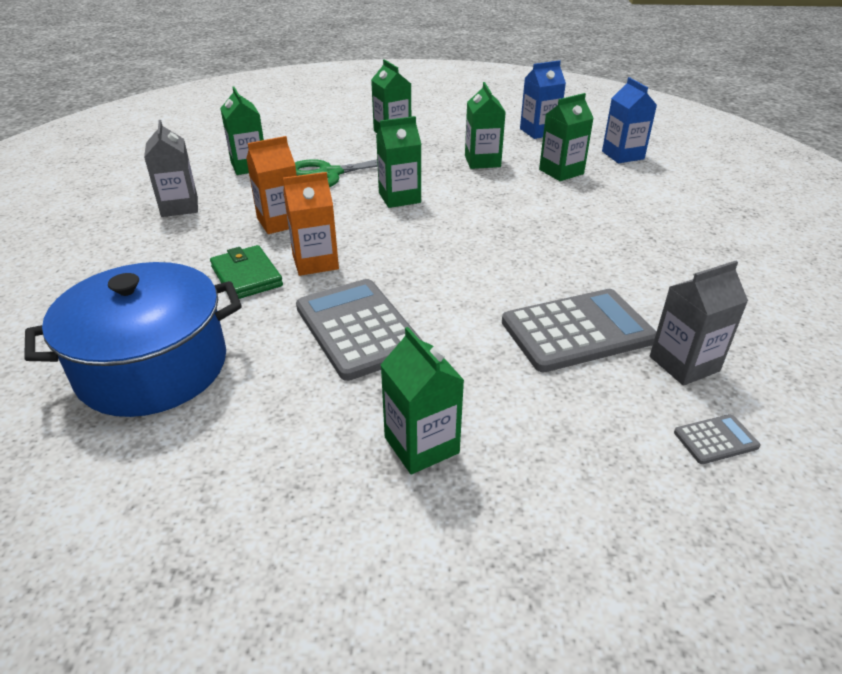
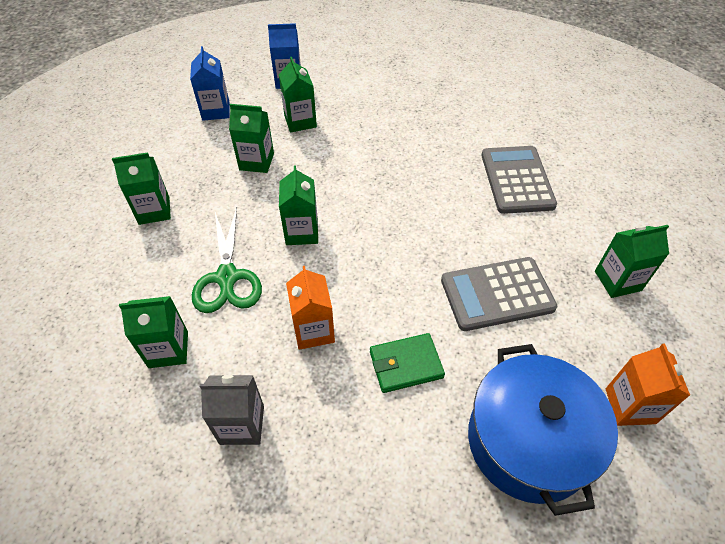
camera: 75 degrees left, 15 degrees up
orange carton [283,172,339,276] -> orange carton moved to [606,344,690,426]
grey carton [650,261,748,386] -> none
grey calculator [674,414,760,464] -> none

